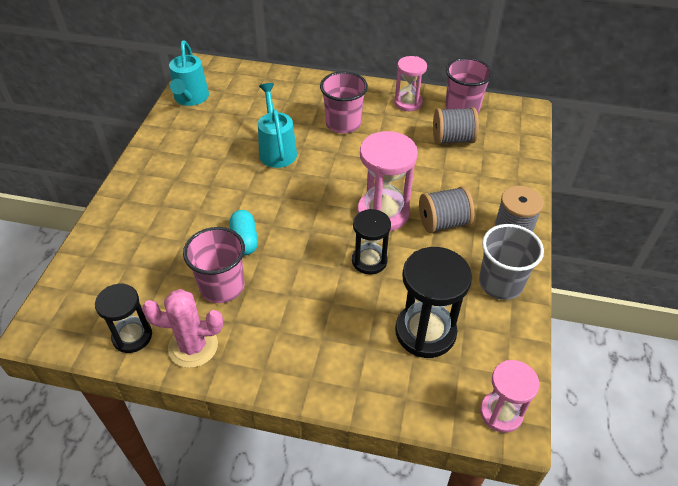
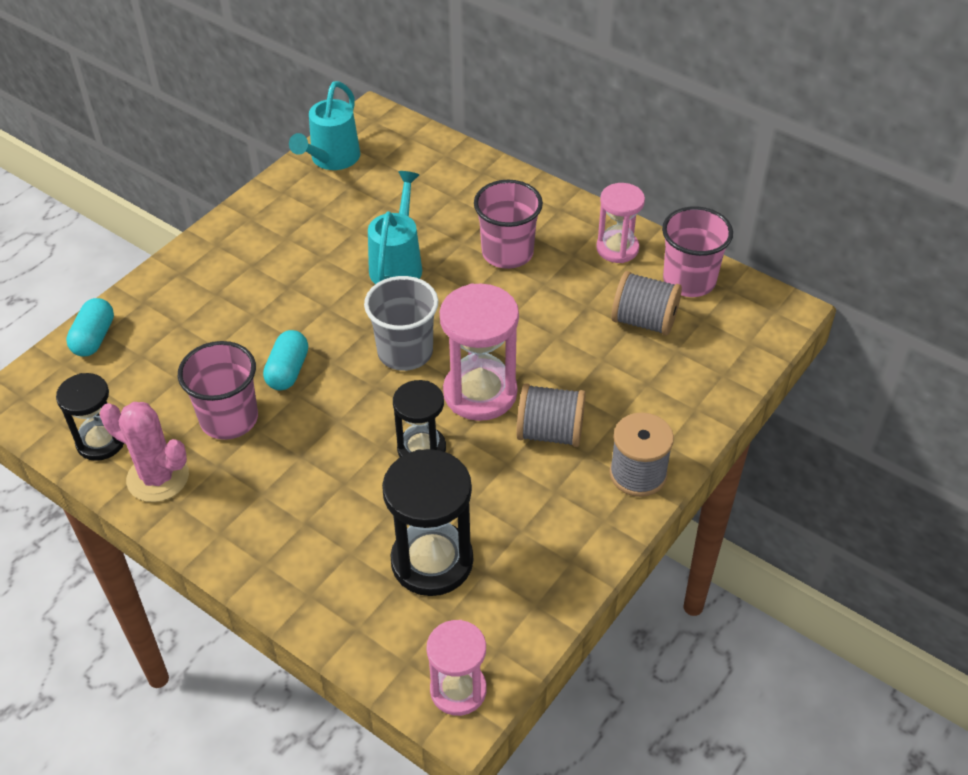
camera: 25 degrees right, 0 degrees up
grey cup [479,224,544,300] -> grey cup moved to [364,276,438,371]
none -> turquoise capsule [66,298,114,356]

